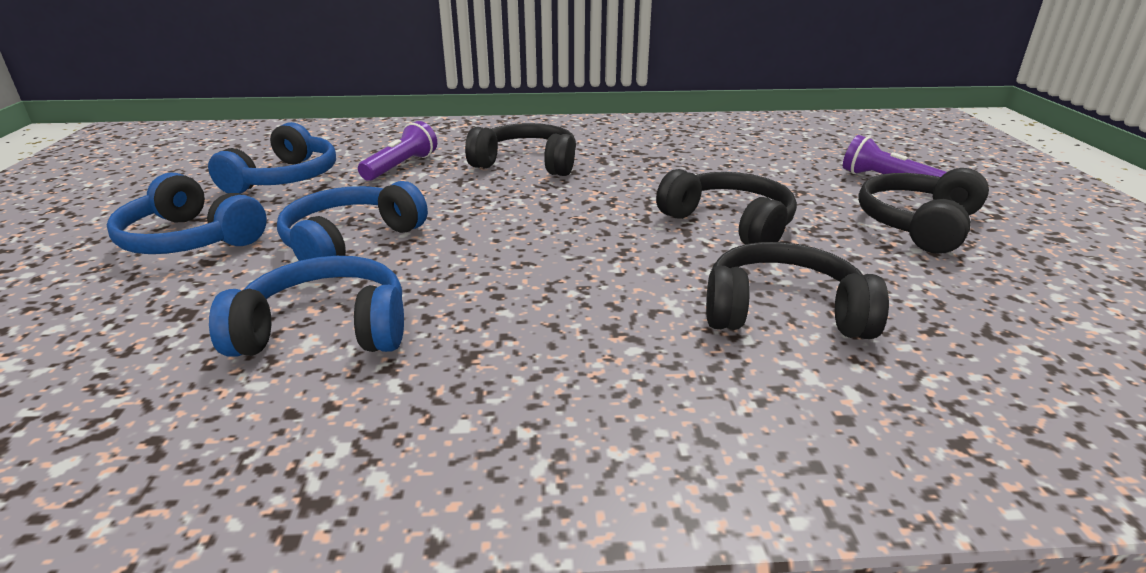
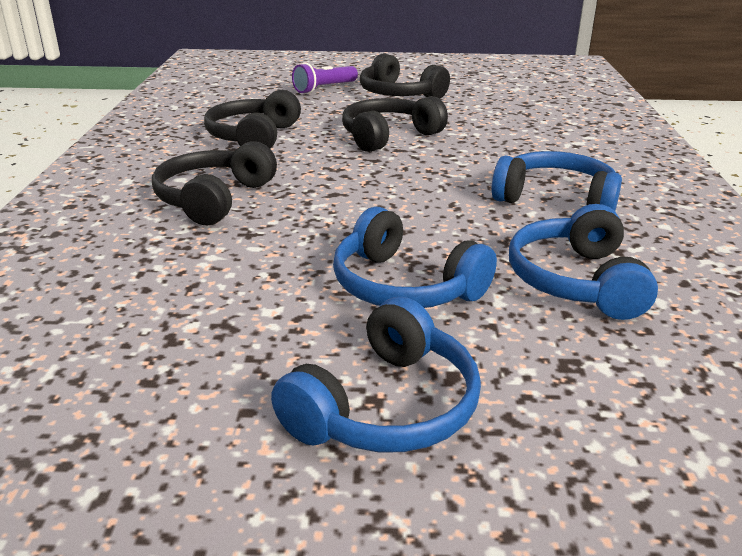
camera: 85 degrees left, 0 degrees up
blue headphones [208,122,336,194] -> blue headphones moved to [491,151,622,211]
purple flashlight [358,121,437,181] -> none
black headphones [706,242,889,339] -> black headphones moved to [204,90,301,148]

